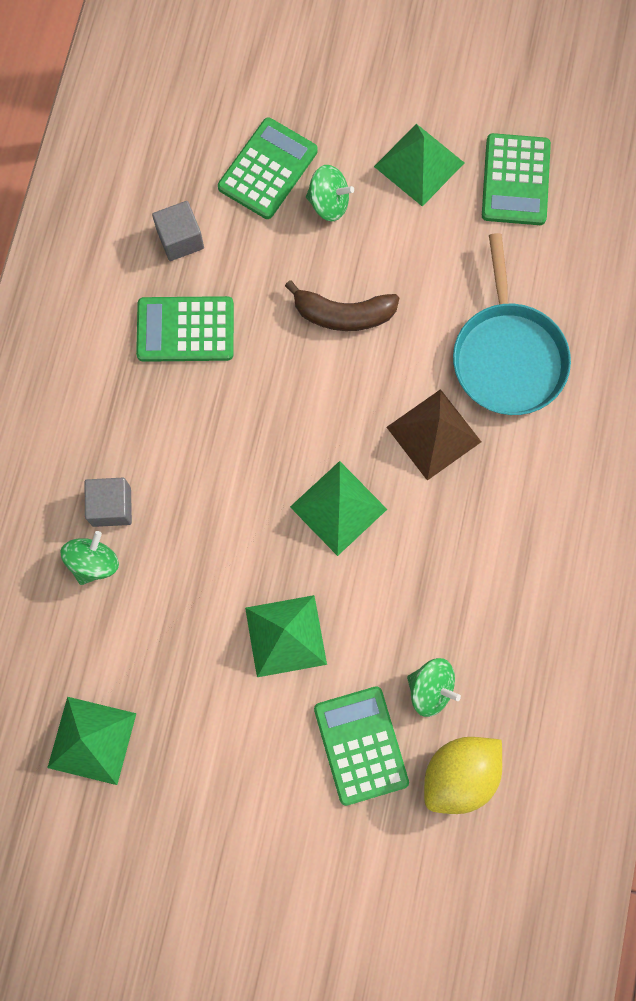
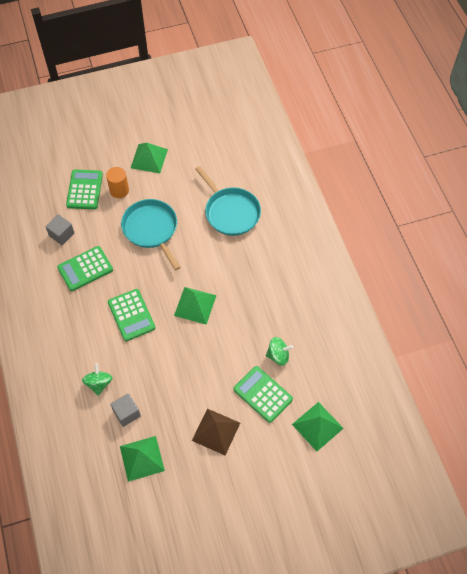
camera: 30 degrees left, 15 degrees down
grey cube [84,478,132,527] -> grey cube moved to [110,393,141,427]
green pyramid [245,595,327,677] -> green pyramid moved to [292,402,344,451]
brown banana [285,280,399,331] -> turquoise pan [121,199,181,270]
green spinning top [306,165,354,221] -> orange cylinder [106,167,129,198]
brown pyramid [387,389,481,481] -> brown pyramid moved to [192,409,240,455]
yellow lemon [424,737,502,814] -> none
green calculator [482,133,551,225] -> green calculator moved to [108,289,156,341]

